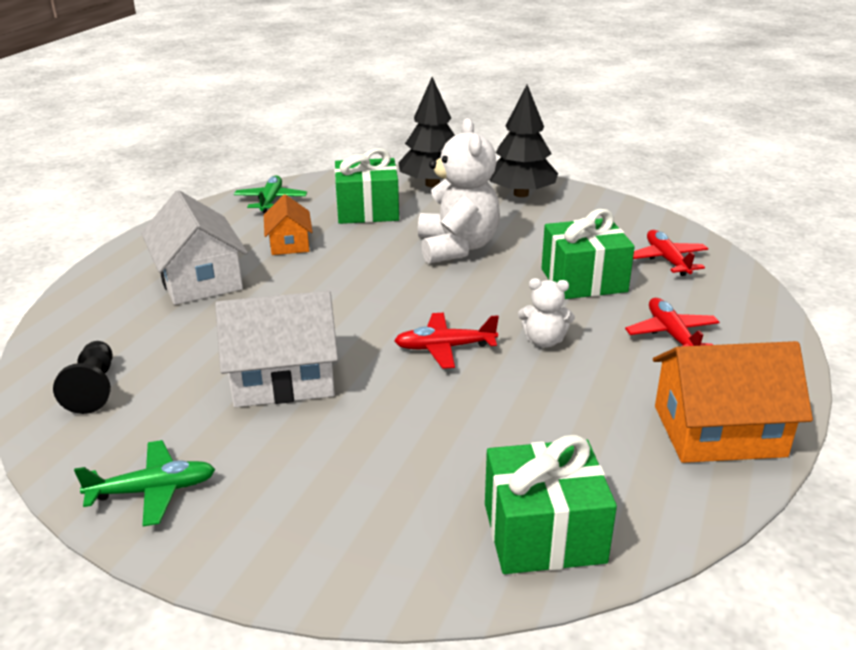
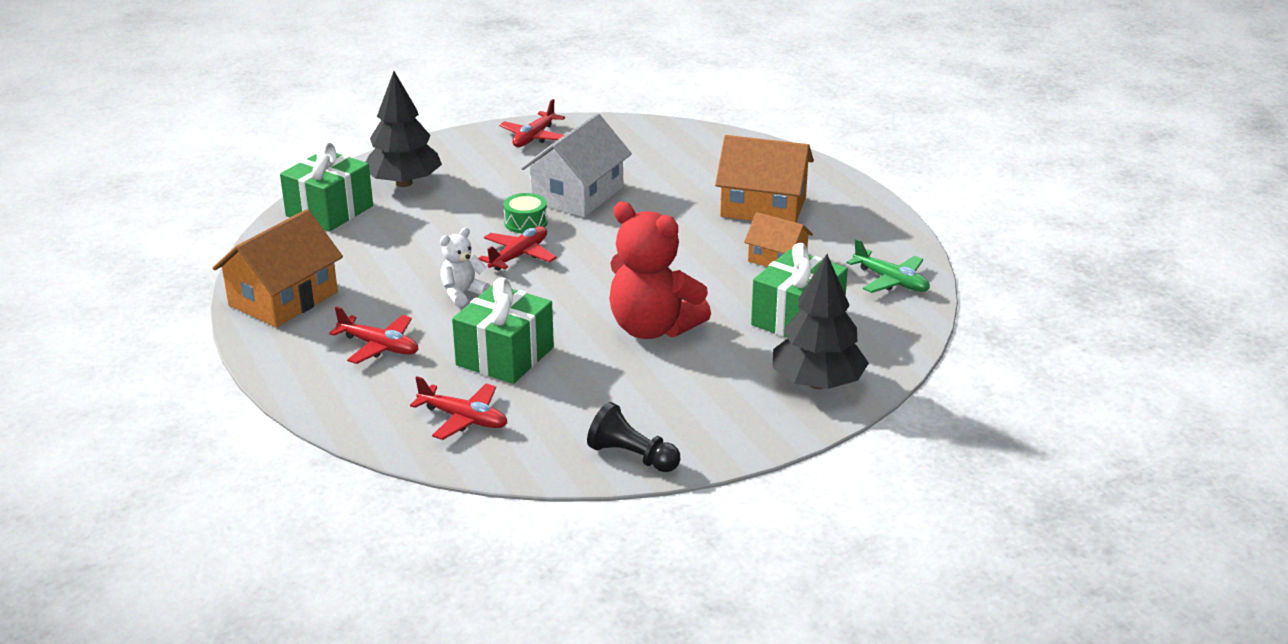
camera: 130 degrees right, 0 degrees up
black pawn [53,341,113,414] -> black pawn moved to [587,402,680,472]
green plane [74,440,215,526] -> red plane [499,99,565,147]
white house [141,190,248,305] -> orange house [715,135,814,222]
white teddy bear [418,118,500,264] -> red teddy bear [609,202,711,339]
black tree [490,84,558,197] -> black tree moved to [366,71,442,187]
none -> green drum [503,193,547,233]

